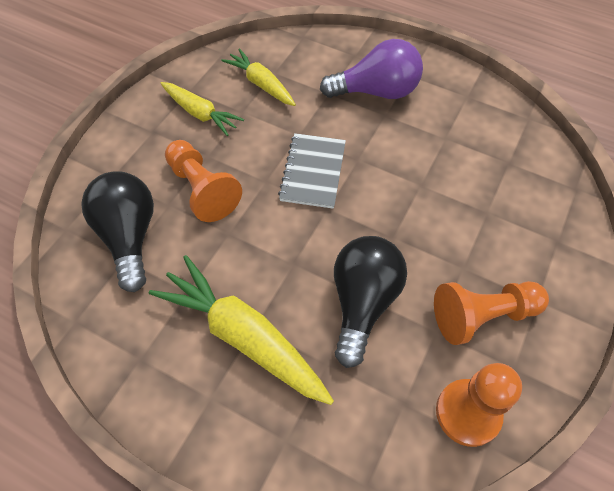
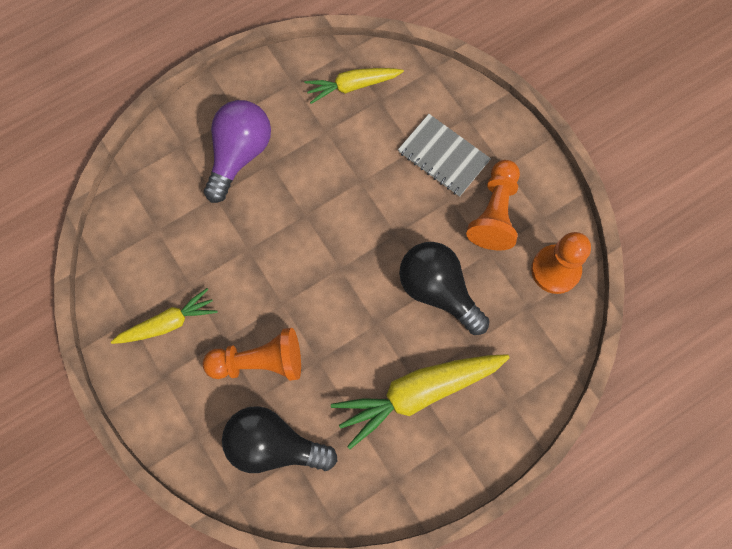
camera: 60 degrees left, 15 degrees up
yellow carrot [221,48,296,106] -> yellow carrot moved to [304,68,404,104]
grey notebook [278,133,346,209] -> grey notebook moved to [398,114,491,197]

